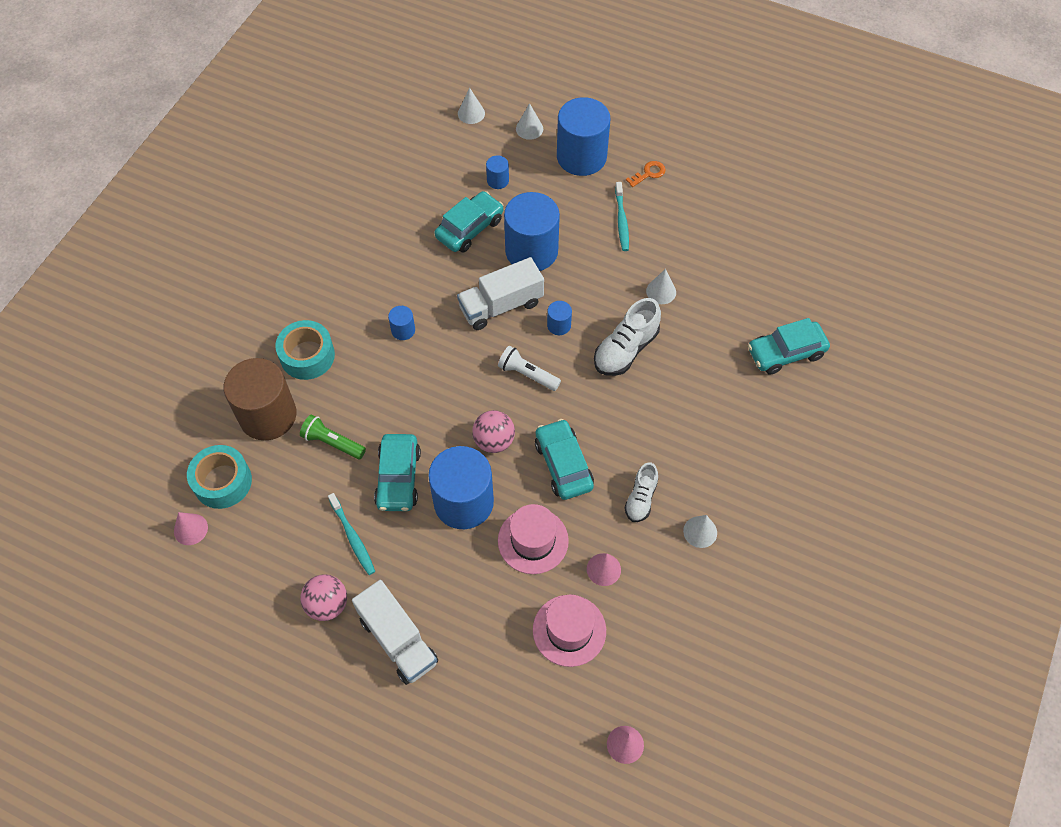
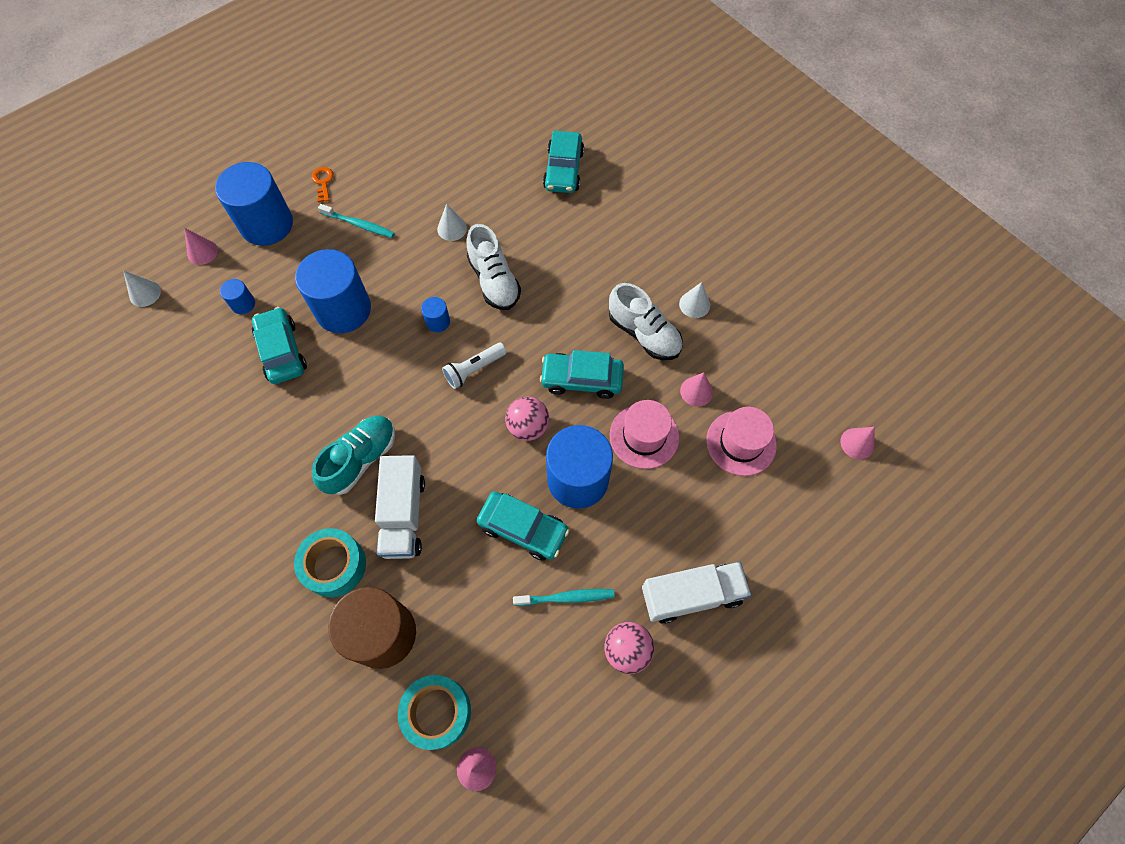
camera: 65 degrees left, 5 degrees up
green flashlight [300,414,366,459] -> none
blue cylinder [388,306,415,340] -> turquoise shoe [312,416,395,495]
white truck [457,257,544,330] -> white truck moved to [375,455,425,559]
white cone [516,103,543,140] -> pink cone [184,228,218,265]
white shoe [624,462,658,522] -> white shoe [609,283,683,360], size x1.58

